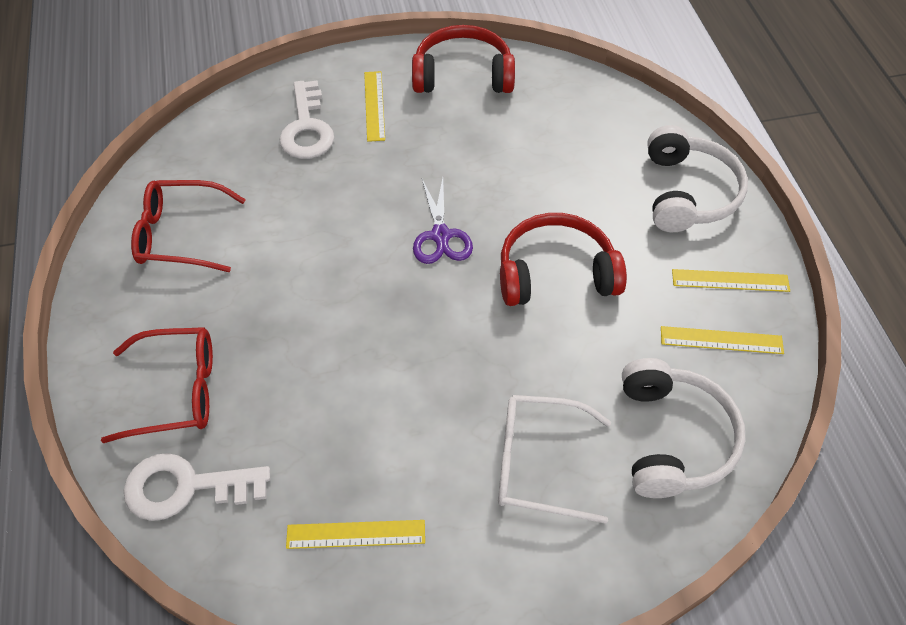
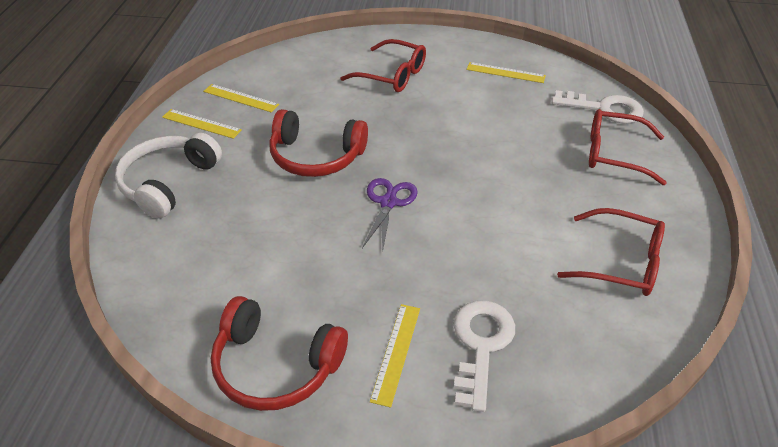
camera: 160 degrees left, 10 degrees down
white glasses [498,395,611,524] -> red glasses [340,39,426,92]
white headphones [622,358,745,498] -> none

